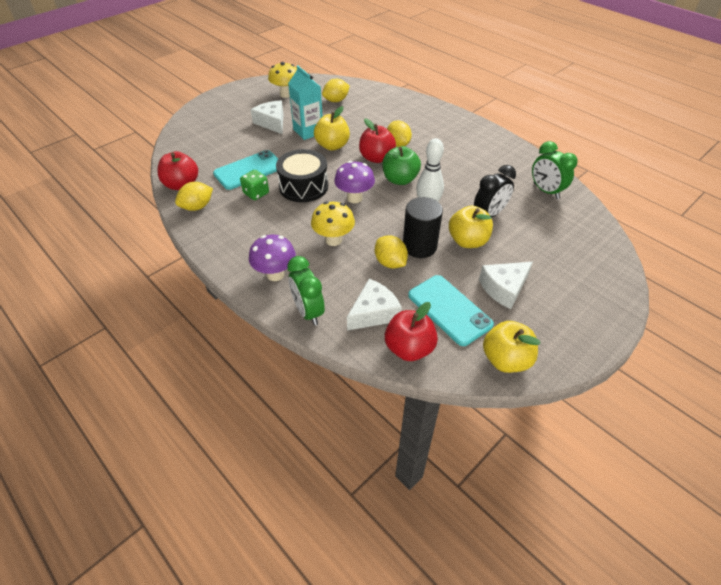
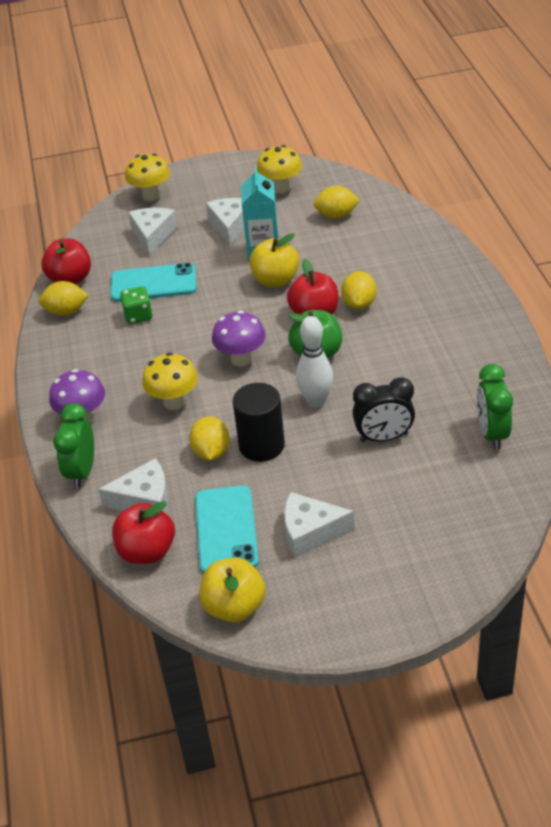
camera: 35 degrees right, 5 degrees down
black drum [276,149,328,202] -> none
yellow apple [449,206,493,248] -> none
none -> yellow mushroom [125,154,170,201]
none -> white cheese [128,208,178,256]

